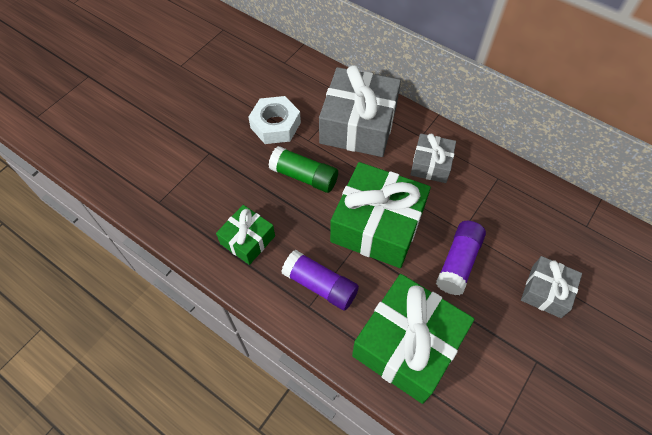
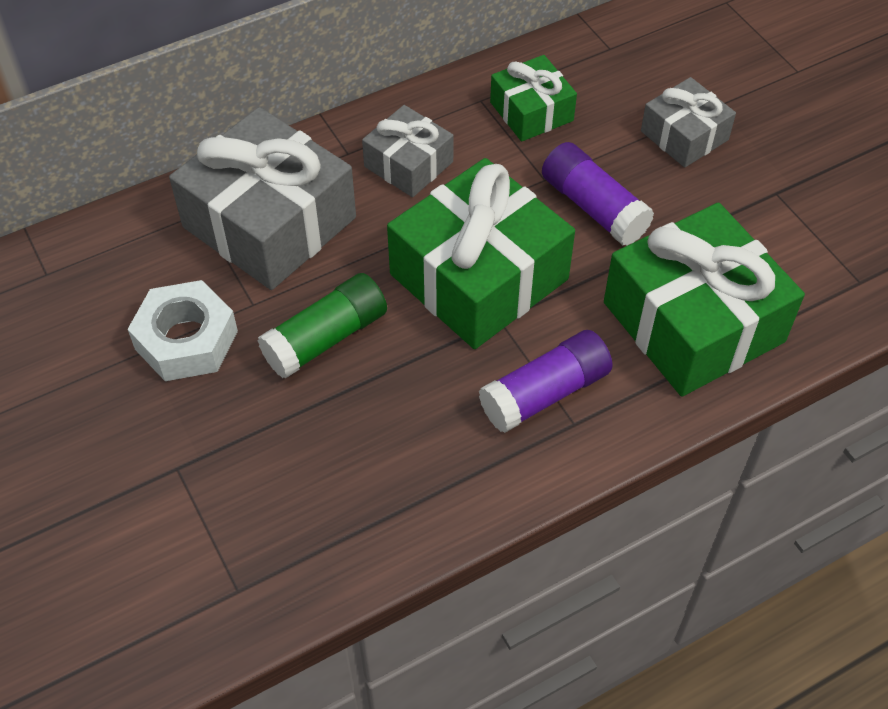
camera: 65 degrees left, 5 degrees down
green gift [216,205,275,265] -> green gift moved to [490,55,577,142]

